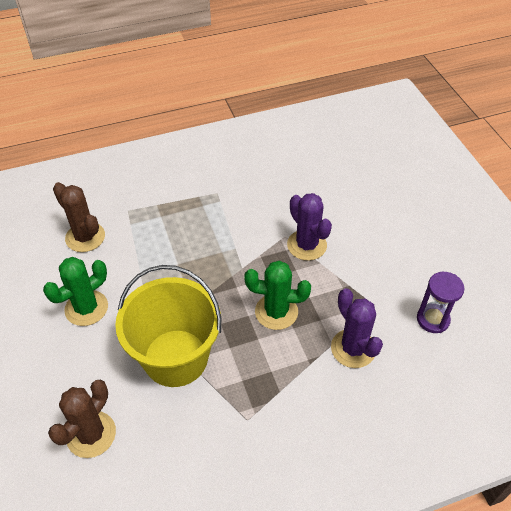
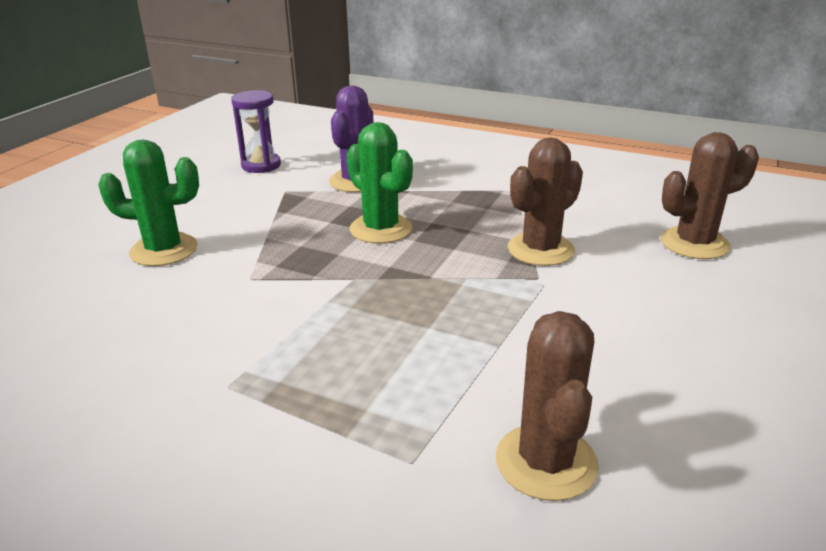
camera: 135 degrees left, 20 degrees down
green cactus [43,257,108,326] -> green cactus moved to [98,139,199,266]
yellow bucket [115,265,221,387] -> brown cactus [508,138,583,266]
purple cactus [287,193,332,261] -> none

